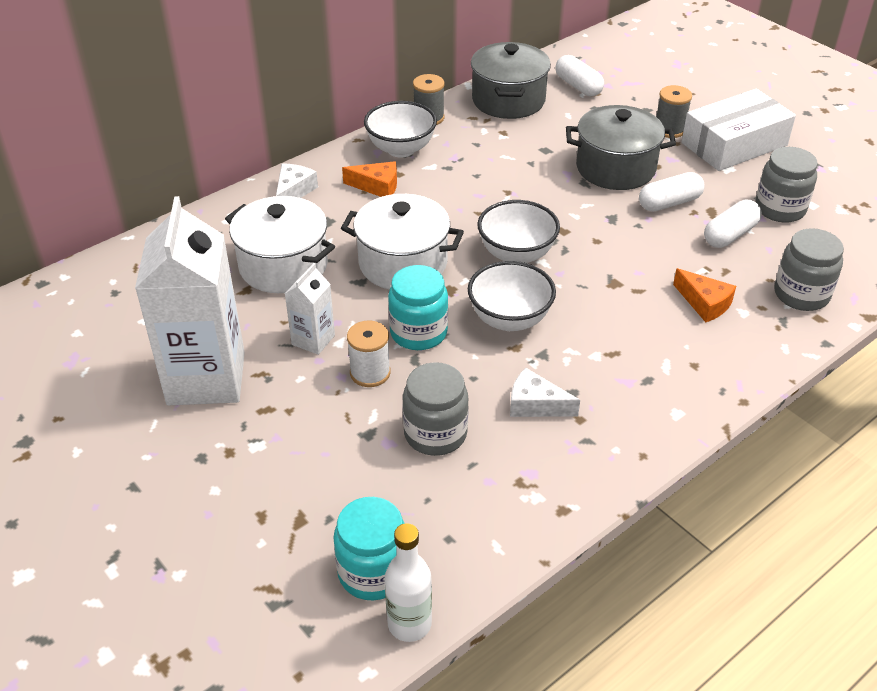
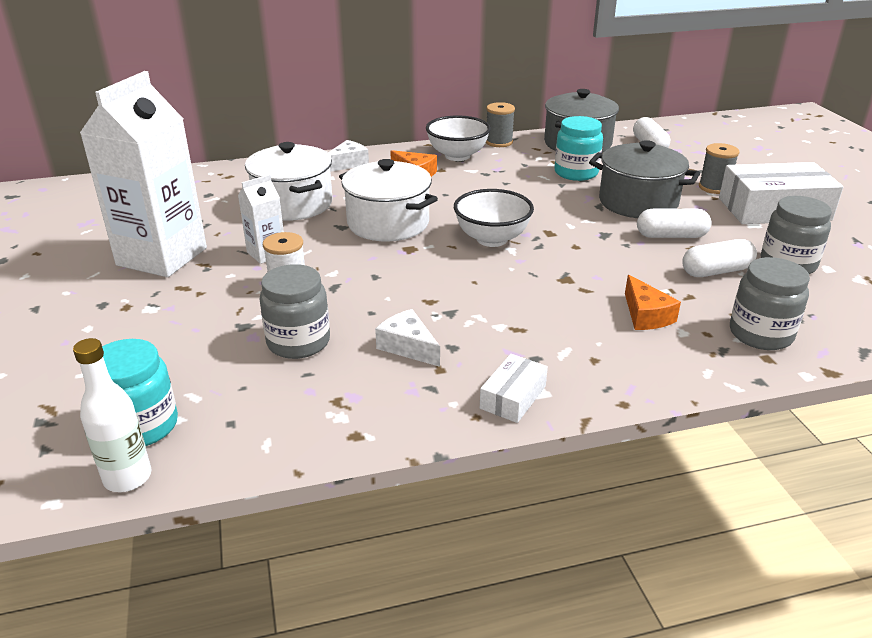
camera: 25 degrees right, 10 degrees down
turquoise jar [388,265,448,350] -> turquoise jar moved to [554,116,603,181]
white bowl [468,261,556,331] -> none
none -> white box [480,354,548,423]

